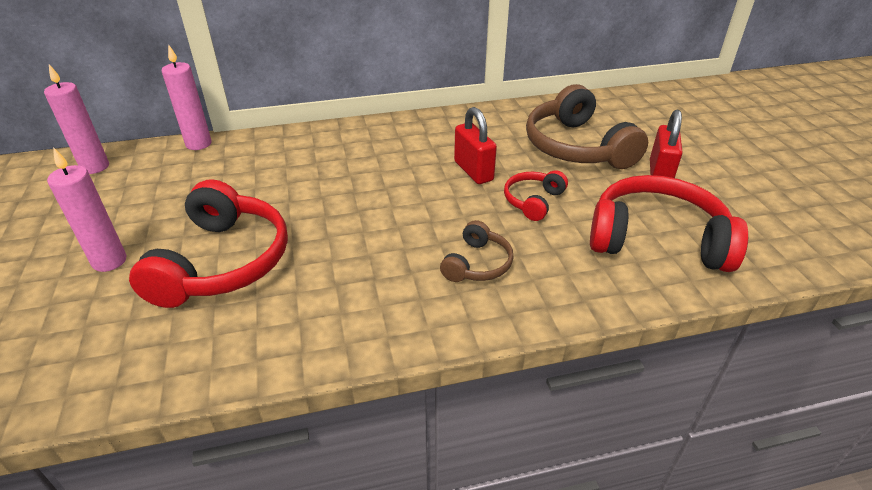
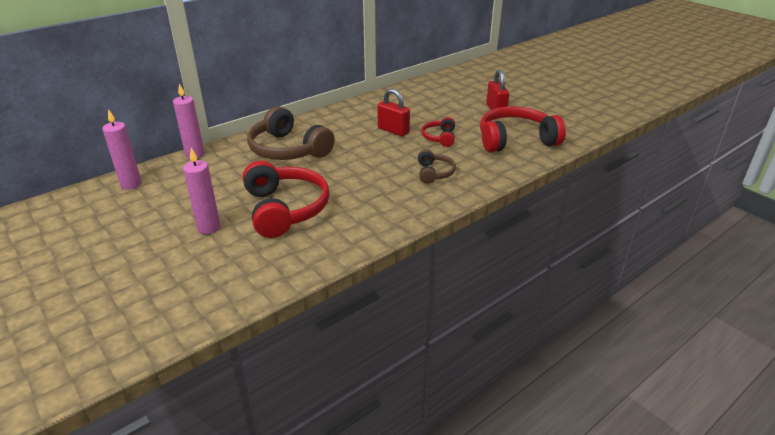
camera: 25 degrees left, 5 degrees down
brown headphones [526,84,648,169] -> brown headphones moved to [247,106,335,160]

